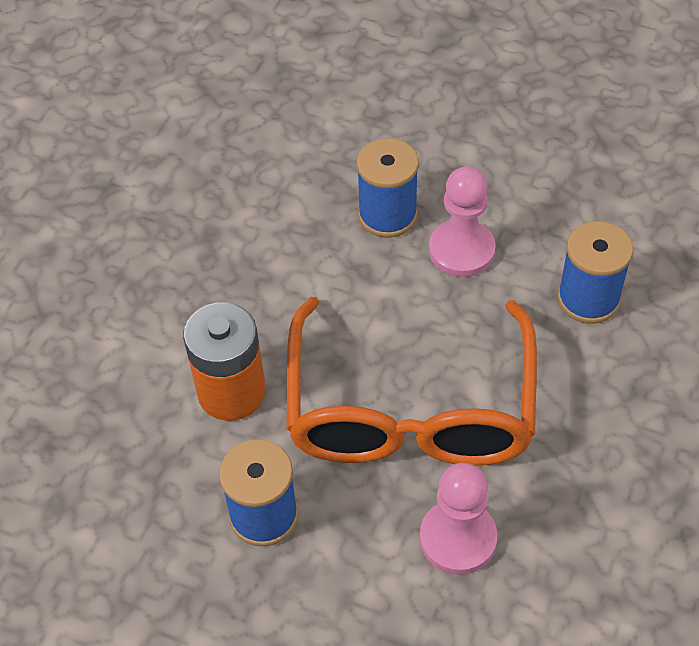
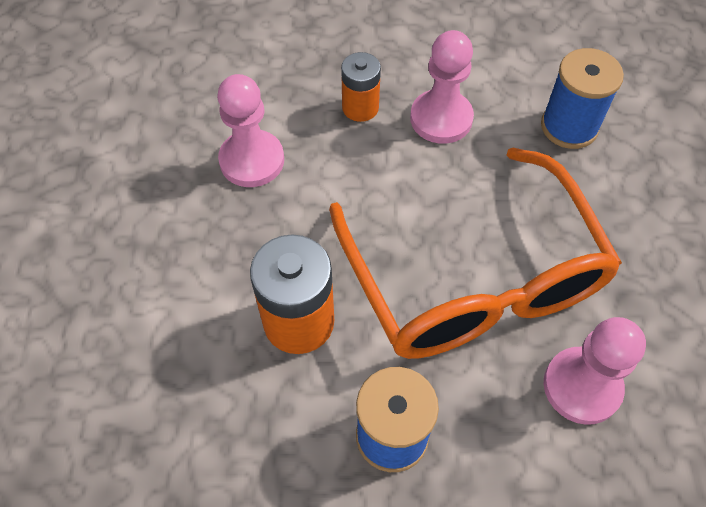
camera: 25 degrees left, 5 degrees up
blue spool [357,138,419,238] -> orange battery [341,52,381,122]
none -> pink pawn [217,74,284,187]

